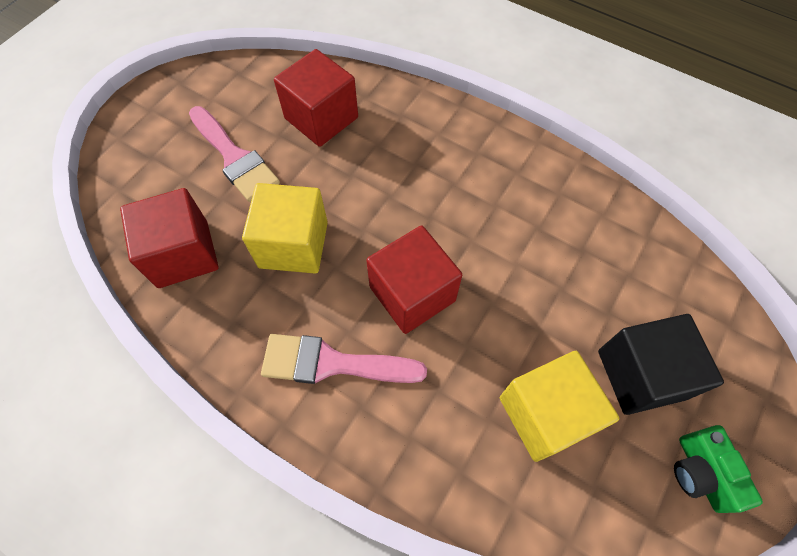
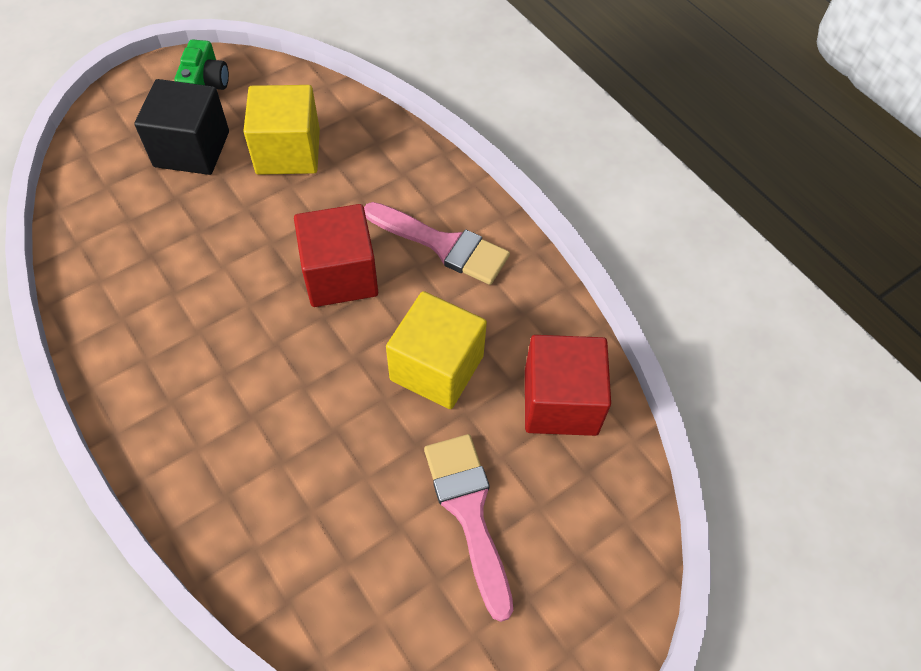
camera: 160 degrees left, 5 degrees down
red cube [274,49,358,147] -> none

